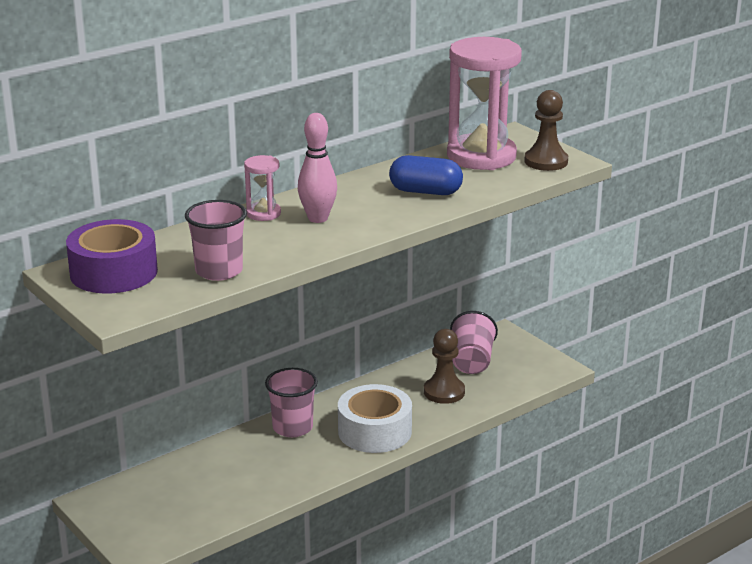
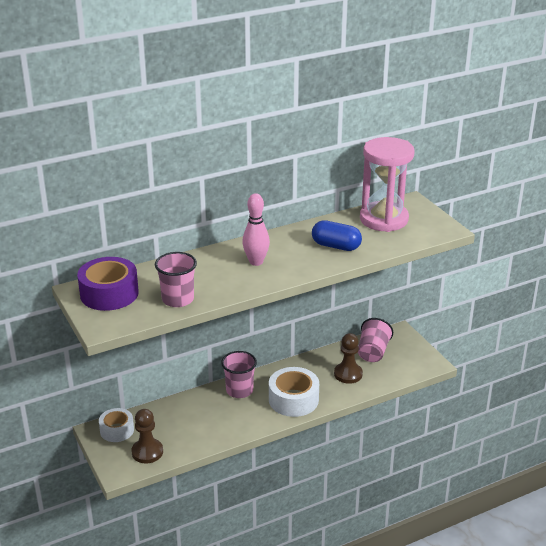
camera: 10 degrees right, 5 degrees up
pink hourglass [244,155,281,221] -> none
brown pawn [524,90,568,171] -> brown pawn moved to [132,409,163,464]
none -> white tape [99,408,134,442]

